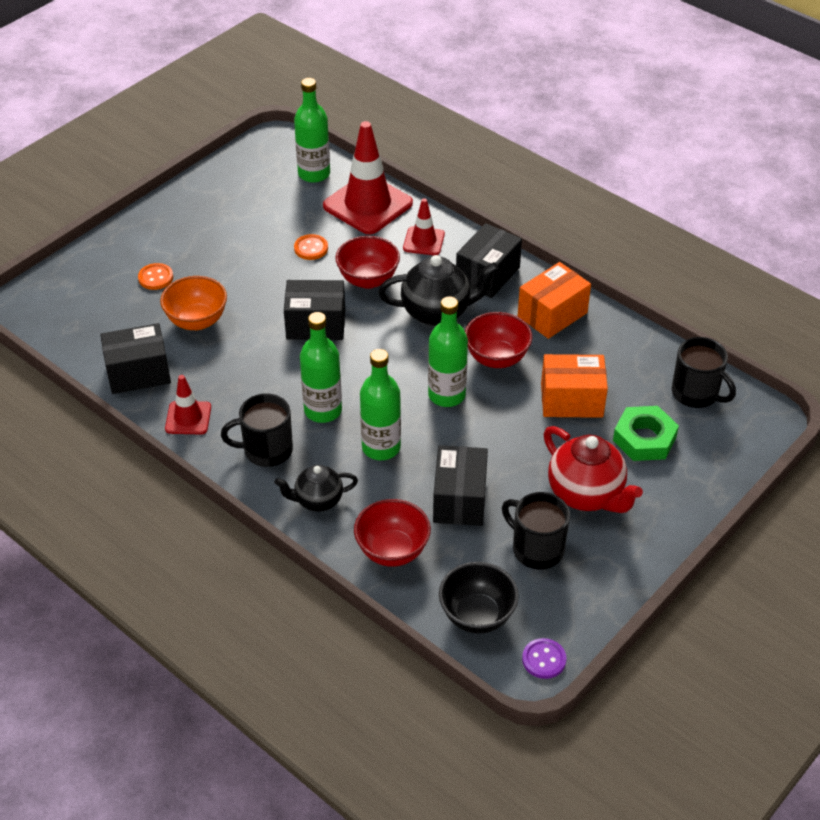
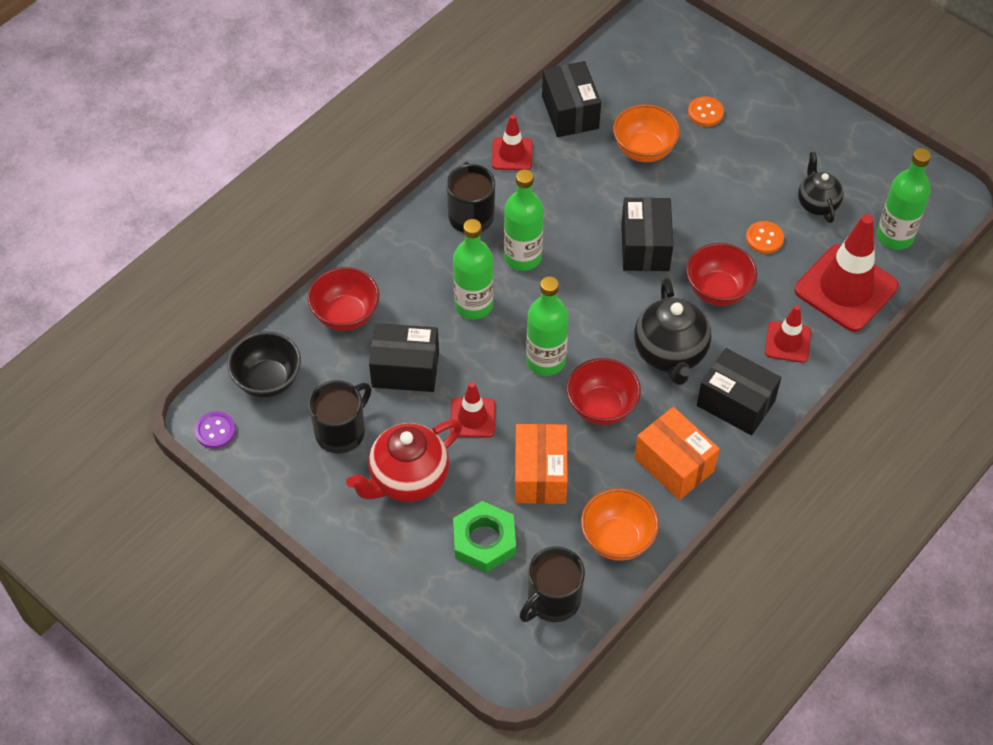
camera: 90 degrees right, 10 degrees up
black teapot [274,465,358,512] -> black teapot moved to [798,152,843,223]
none -> red traffic cone [450,382,495,437]
none -> orange bowl [581,488,659,561]

